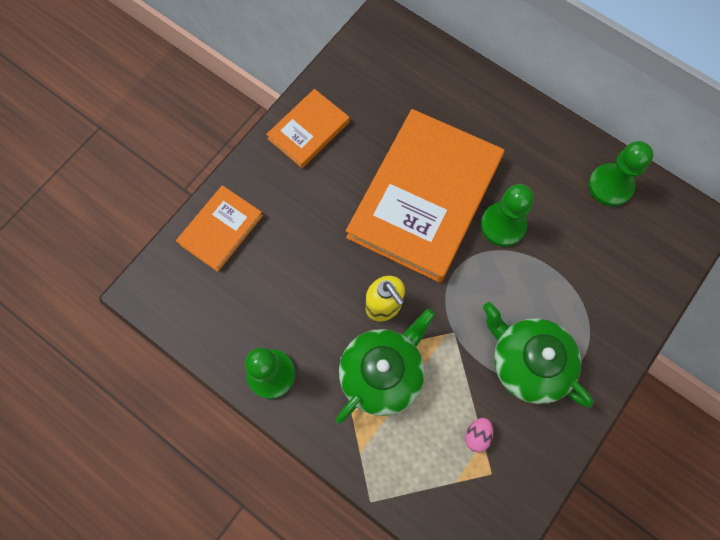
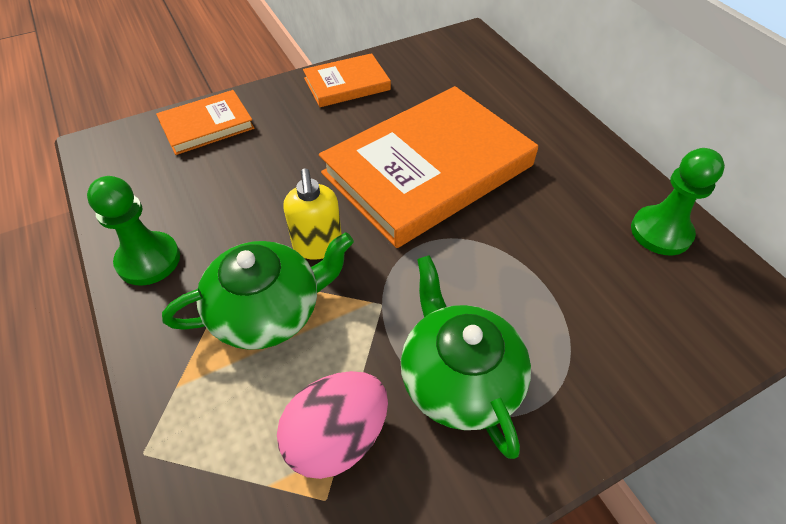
camera: 25 degrees right, 20 degrees down
pink egg [465,418,493,452] -> pink egg [277,371,388,479], size x2.12
green pawn [481,184,534,247] -> none

